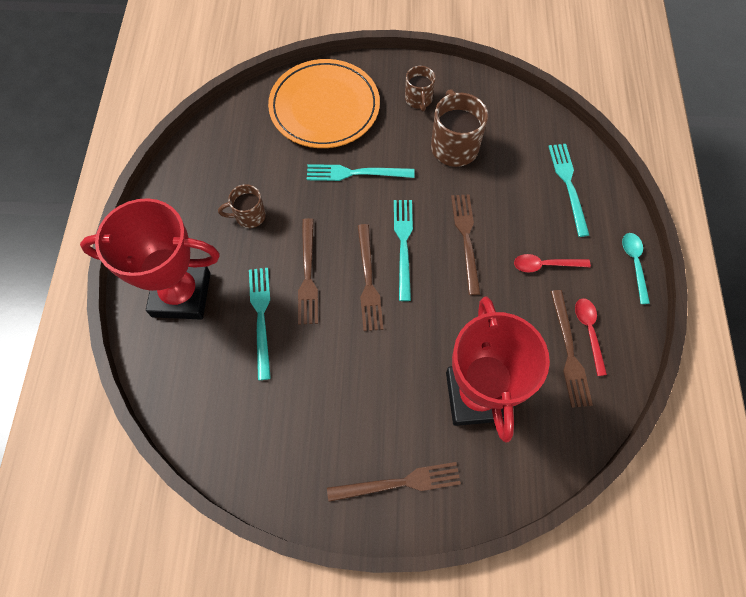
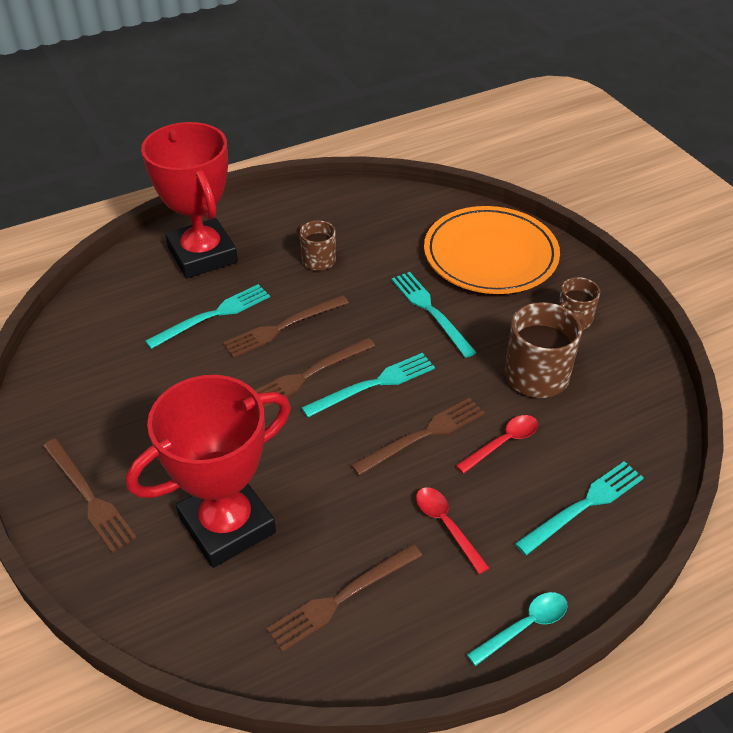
camera: 60 degrees right, 20 degrees down
red spoon [575,298,607,376] -> red spoon moved to [456,415,538,474]

